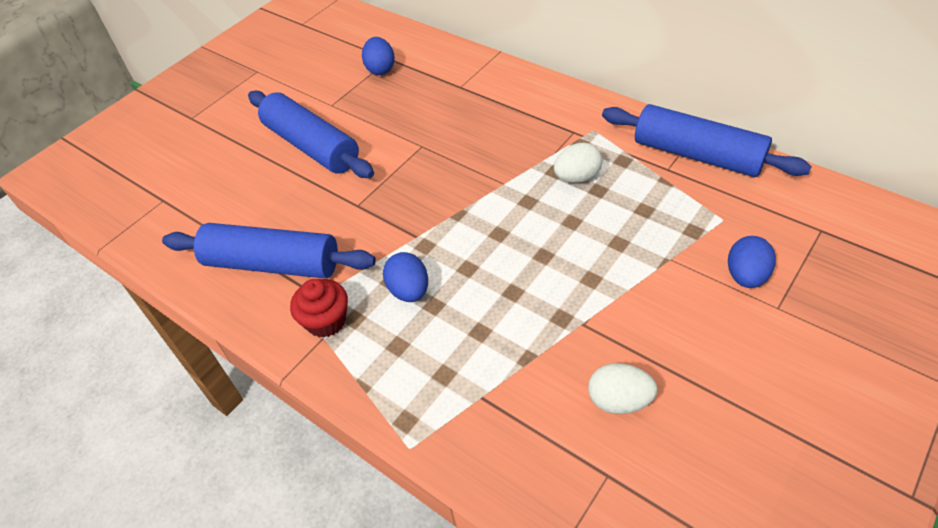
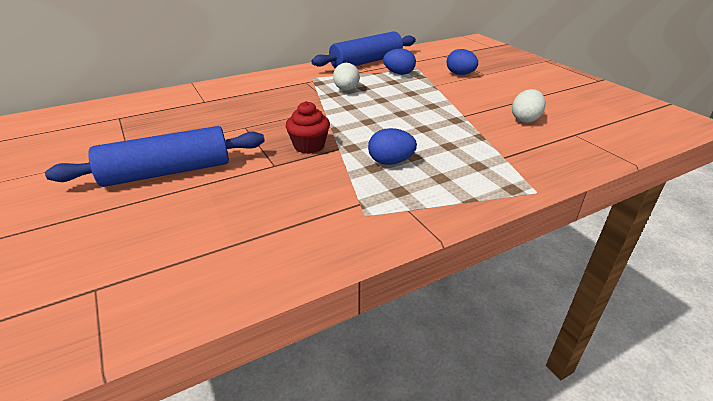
camera: 70 degrees left, 15 degrees down
blue rolling pin [162,223,376,279] -> none
red cupcake [290,279,348,338] -> red cupcake moved to [286,101,330,154]
blue egg [362,37,395,75] -> blue egg moved to [383,49,416,75]

